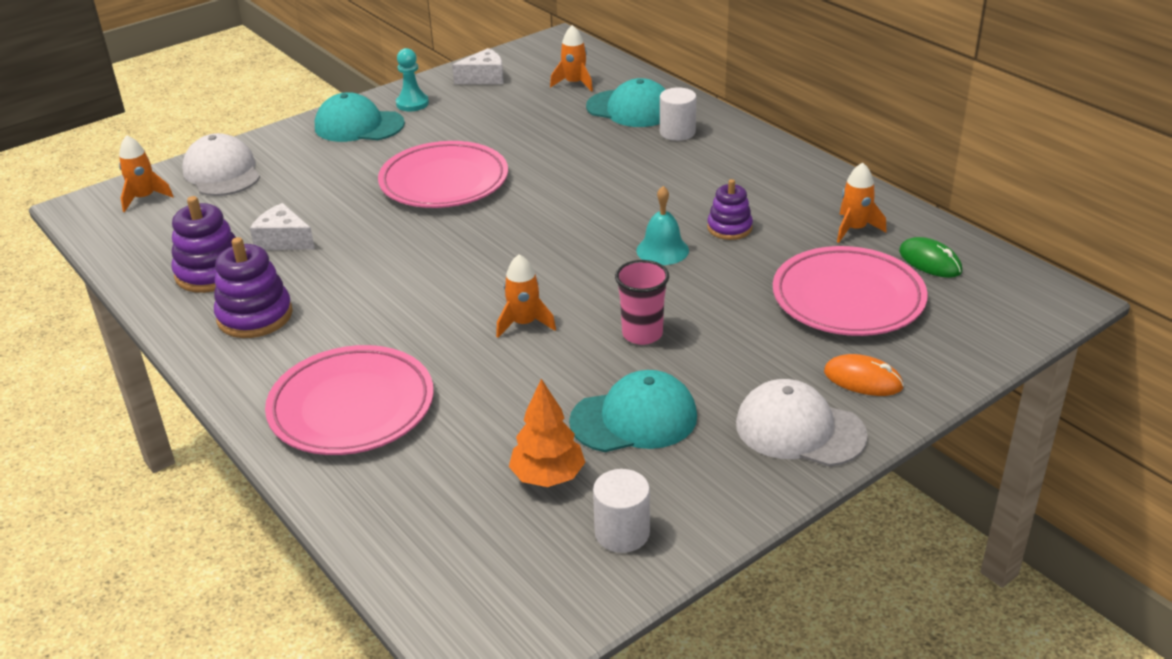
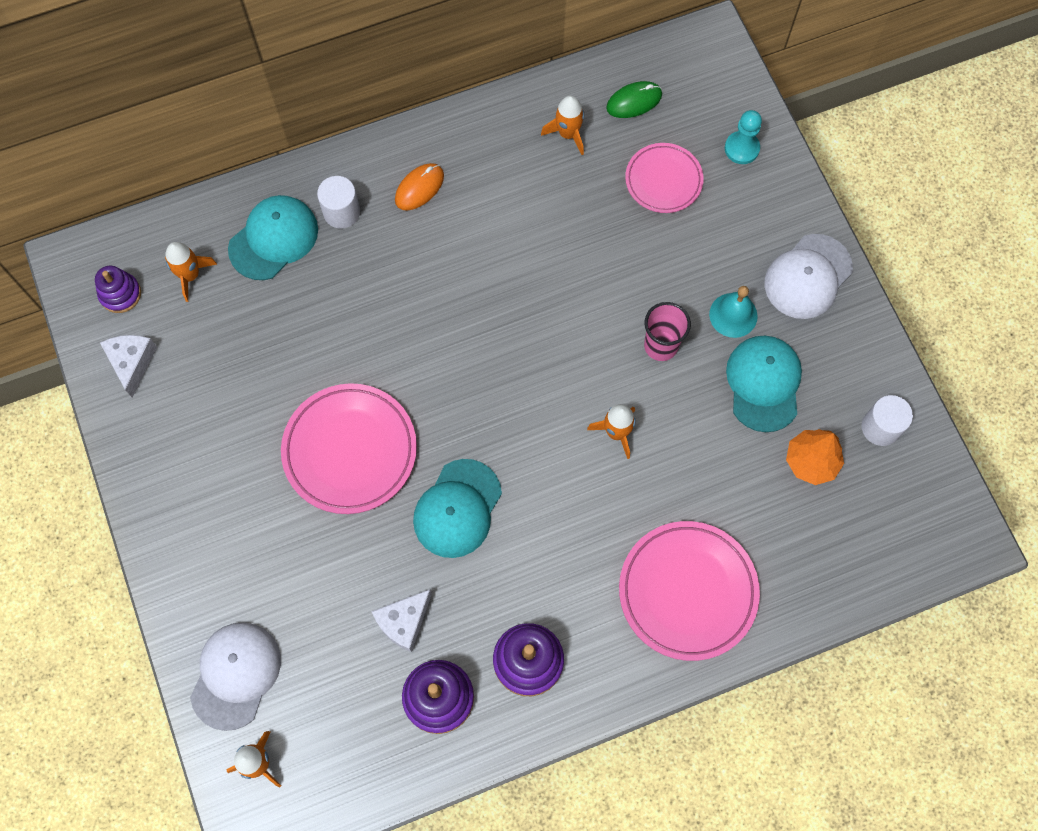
camera: 75 degrees left, 35 degrees up
white cap [182,133,260,196] -> white cap turned 120 degrees clockwise [190,623,281,731]
turquoise cap [315,92,405,142] -> turquoise cap moved to [413,459,502,558]
turquoise pawn [396,48,429,111] -> turquoise pawn moved to [725,110,762,164]
turquoise bell [637,186,689,265] -> turquoise bell moved to [709,286,758,338]
purple stacking toy [707,179,753,240] -> purple stacking toy moved to [95,266,141,313]
pink plate [773,246,928,336] -> pink plate [625,143,704,213], size x0.62
orange mouse [824,354,904,396] -> orange mouse moved to [395,163,444,211]

